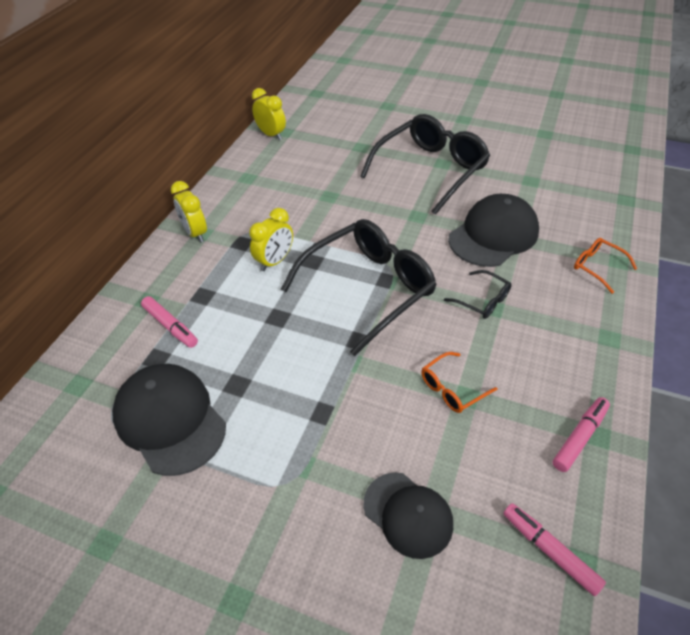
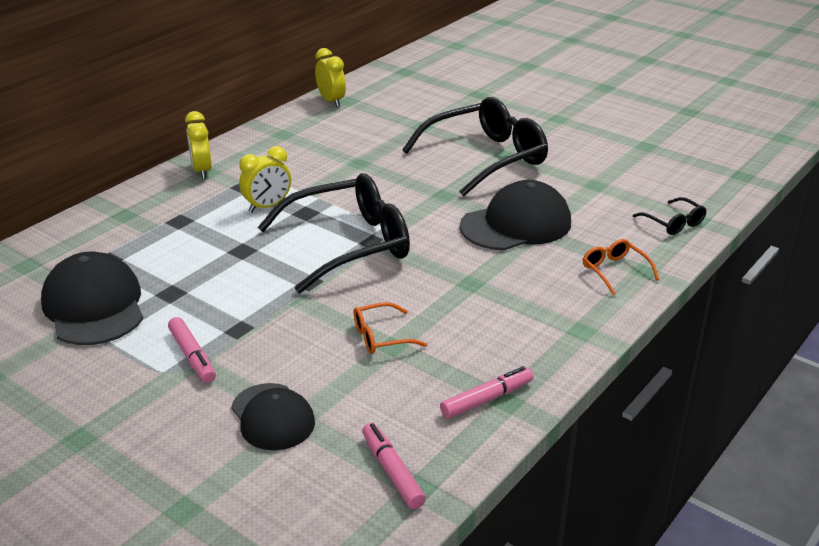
camera: 15 degrees right, 15 degrees down
pink marker [141,296,198,348] -> pink marker moved to [168,317,216,383]
black glasses [444,270,512,319] -> black glasses moved to [633,197,706,235]

